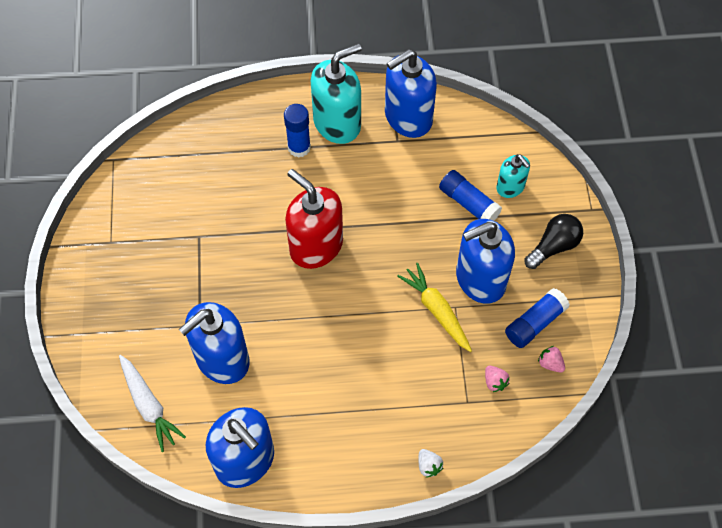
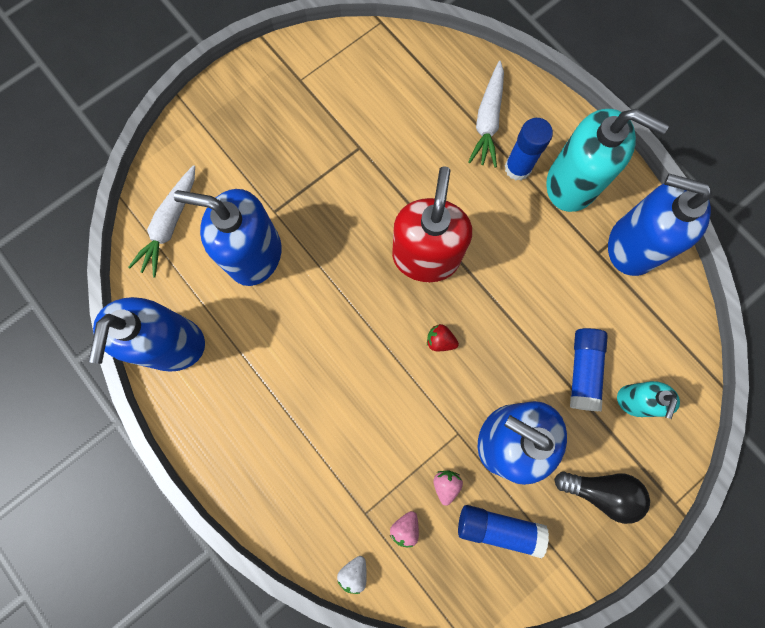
camera: 55 degrees right, 15 degrees up
yellow carrot [397,263,472,352] -> none
white strawberry [418,449,443,478] -> white strawberry moved to [337,556,367,594]
pink strawberry [538,346,565,373] -> pink strawberry moved to [433,470,463,506]
none -> red strawberry [427,324,459,351]
none -> white carrot [468,61,504,167]

